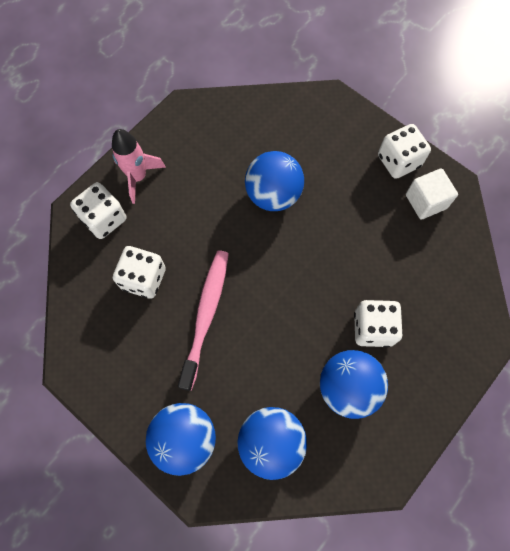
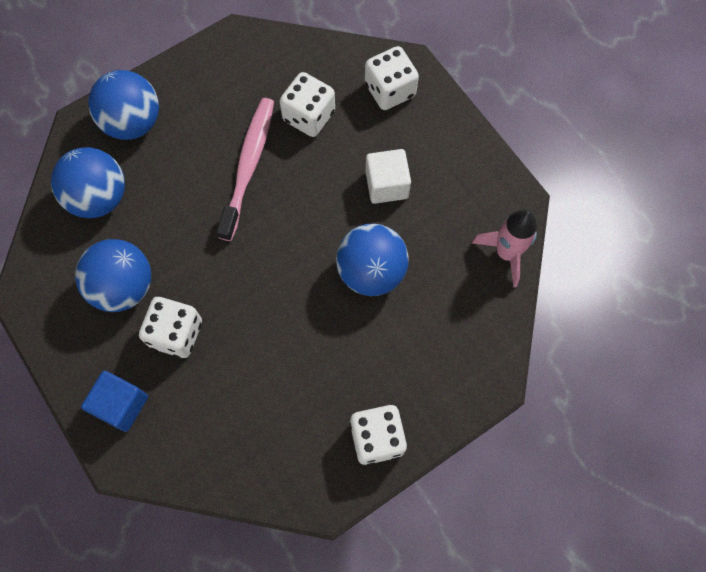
camera: 105 degrees right, 0 degrees up
pink rocket [112,129,165,204] -> pink rocket moved to [472,209,537,288]
pink toothbrush [178,250,229,391] -> pink toothbrush turned 105 degrees counterclockwise [217,98,274,241]
white cube [406,168,458,220] -> white cube moved to [366,149,411,204]
none -> blue cube [81,371,148,432]

